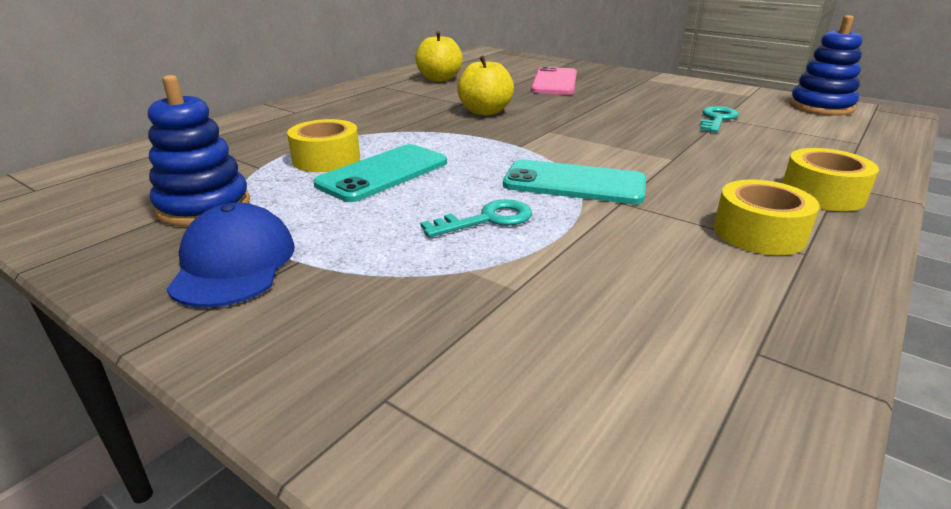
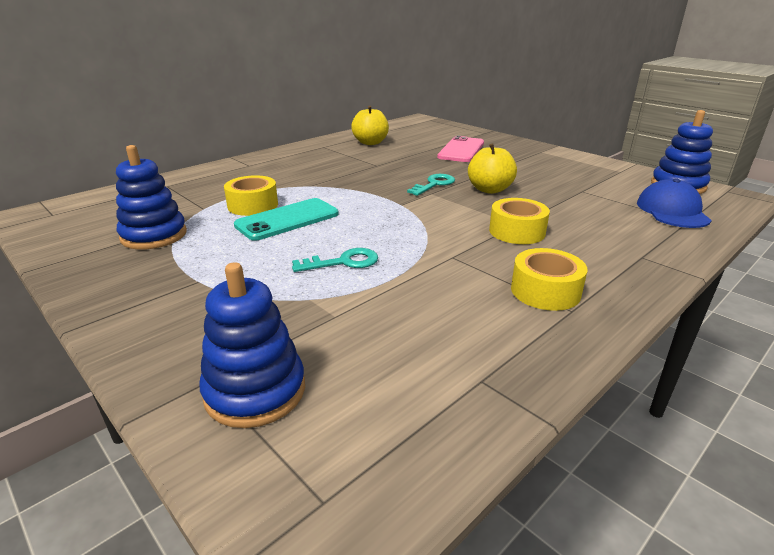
camera: 10 degrees right, 0 degrees up
blue cap [167,203,295,308] -> blue cap moved to [637,178,712,228]
yellow apple [457,56,514,116] -> yellow apple moved to [468,143,517,194]
turquoise phone [503,159,646,204] -> none
turquoise key [700,106,739,132] -> turquoise key moved to [407,174,455,196]
yellow tape [782,148,879,211] -> yellow tape moved to [489,198,550,244]
none -> blue stacking toy [199,262,305,428]

